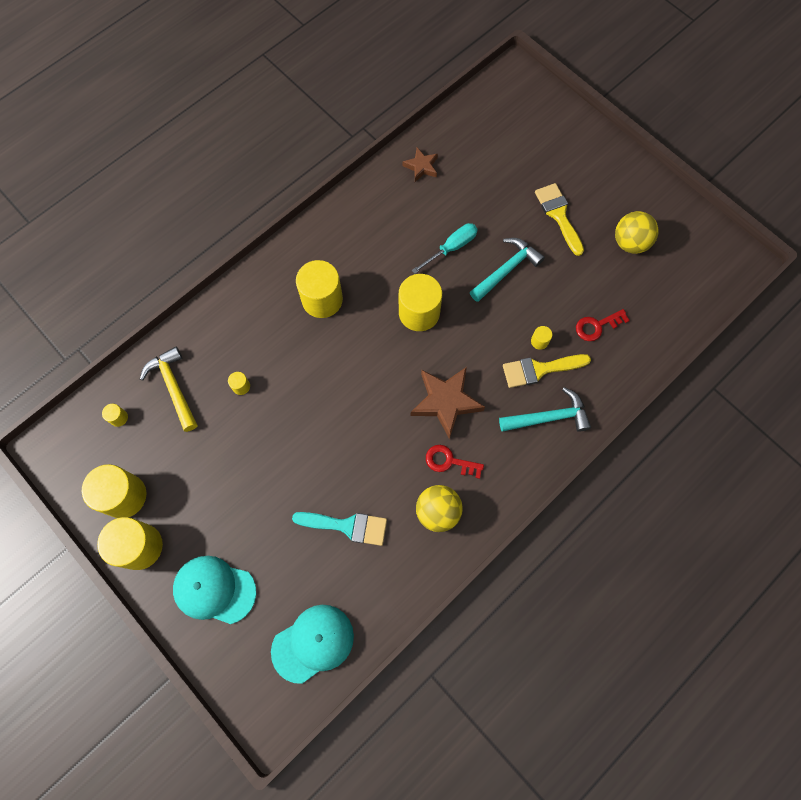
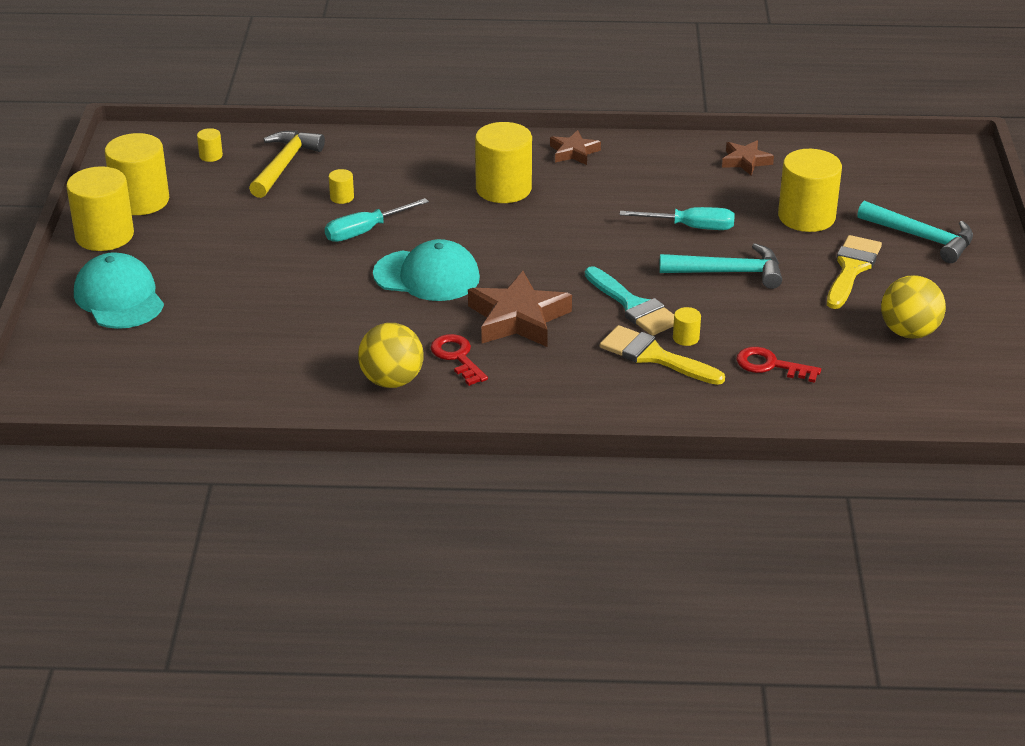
camera: 45 degrees right, 35 degrees down
turquoise cap [271,605,354,684] -> turquoise cap moved to [373,239,480,301]
turquoise brush [292,512,387,546] -> turquoise brush moved to [585,266,674,336]
yellow cylinder [399,274,442,331] -> yellow cylinder moved to [778,149,842,232]
turquoise hammer [499,387,591,432] -> turquoise hammer moved to [857,201,973,263]
none -> turquoise screwdriver [325,198,429,242]
none -> brown star [550,130,601,165]

